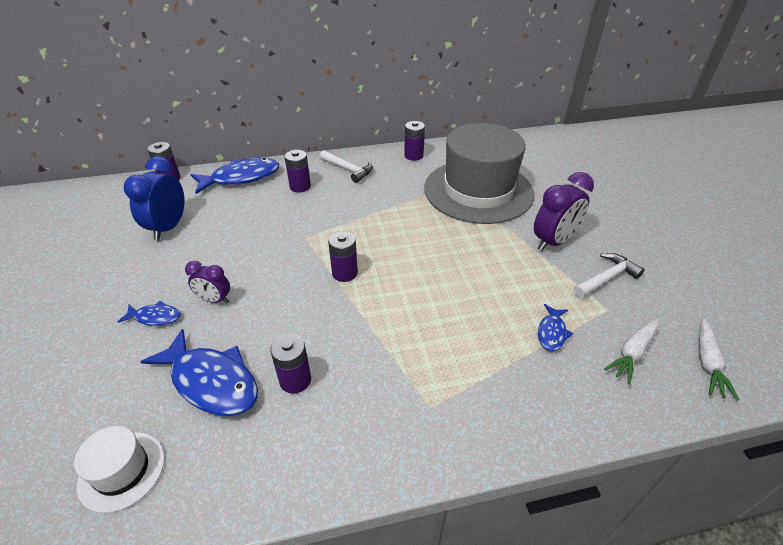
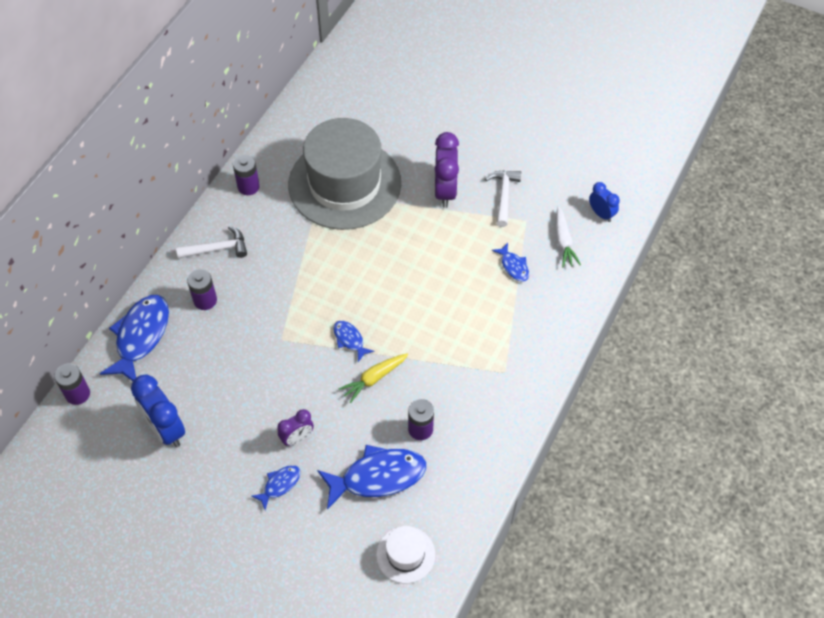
camera: 50 degrees left, 15 degrees up
purple battery [328,231,358,282] -> blue fish [333,321,374,362]
white carrot [699,318,739,401] -> blue clock [589,182,620,222]
none -> yellow carrot [338,353,408,403]

